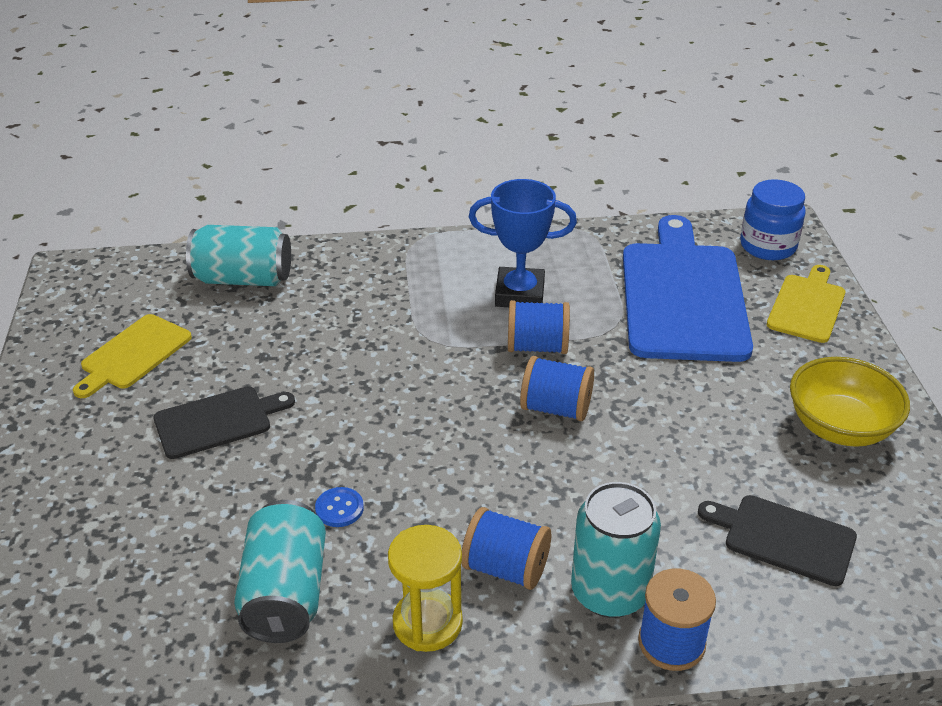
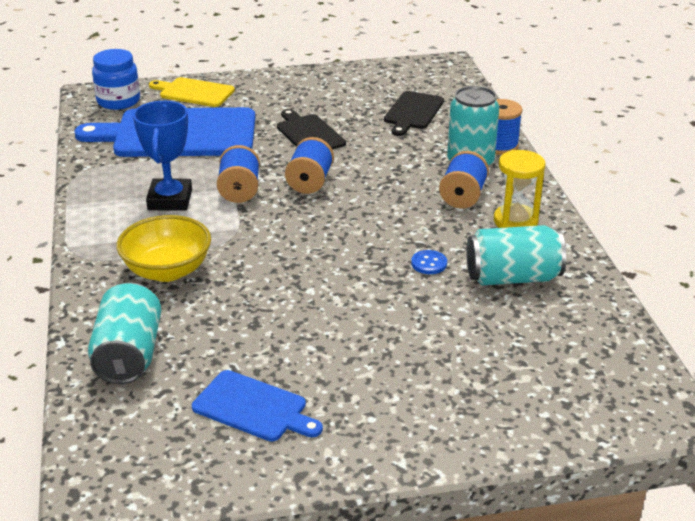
camera: 95 degrees left, 5 degrees down
yellow cutting board [73,314,192,398] -> blue cutting board [192,370,323,441]
black cutting board [153,386,295,459] -> black cutting board moved to [277,109,346,150]
yellow bowl [790,357,910,447] -> yellow bowl moved to [116,215,211,282]

